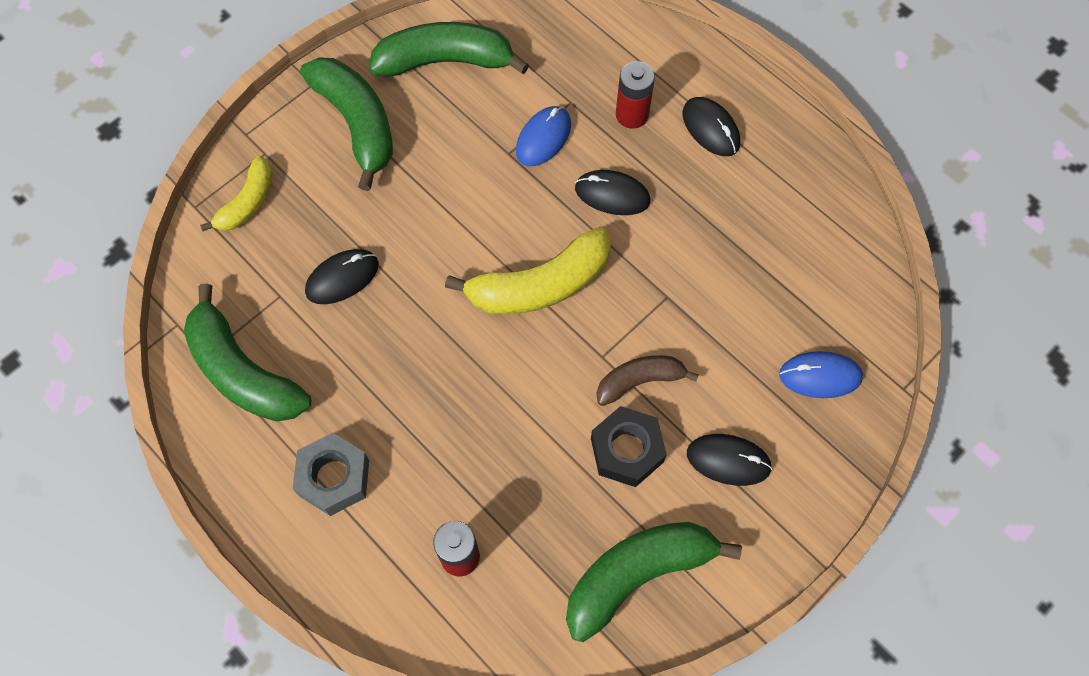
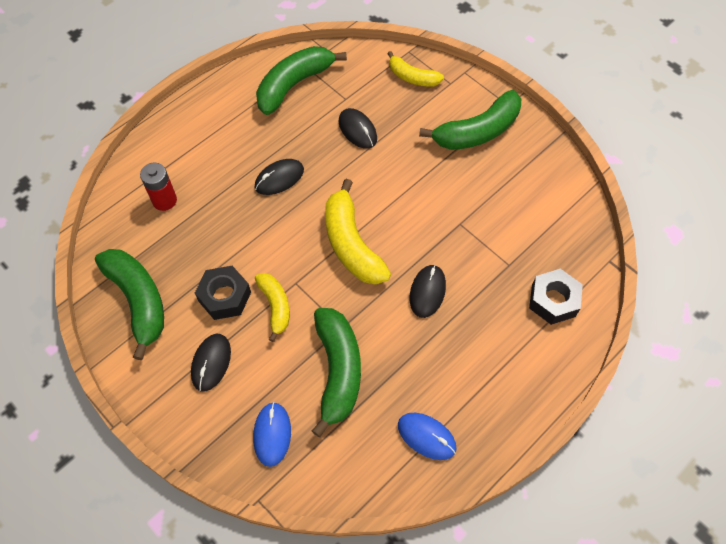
camera: 90 degrees right, 5 degrees down
grey nut [293,433,369,516] -> none
green banana [369,22,529,77] -> green banana moved to [312,308,361,437]
blue mouse [516,106,571,166] -> blue mouse moved to [398,413,457,460]
brown banana [596,355,699,406] -> yellow banana [255,273,290,342]
red battery [616,61,655,129] -> none
black mouse [683,97,740,156] -> black mouse moved to [255,159,304,195]
none -> black nut [529,269,583,325]

